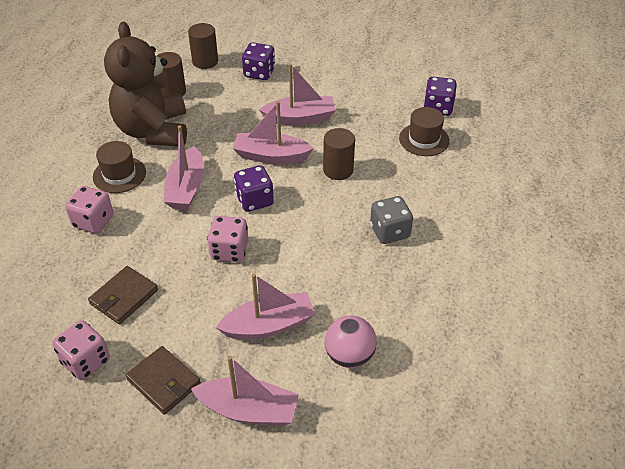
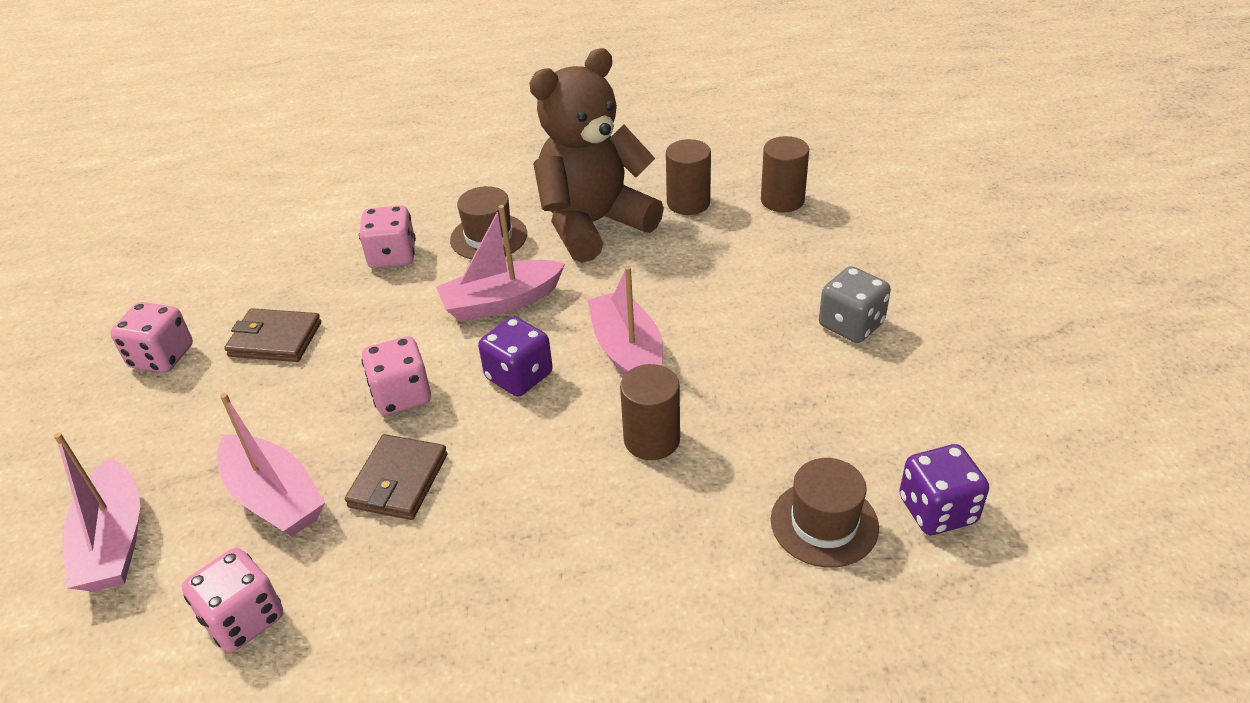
camera: 65 degrees right, 5 degrees down
brown wallet [126,346,201,415] -> brown wallet moved to [345,434,447,520]
purple dice [242,43,275,80] -> none
pink boat [259,64,336,125] -> none
pink ball [325,315,377,368] -> pink dice [182,548,283,652]
grey dice [370,196,413,244] -> grey dice moved to [819,266,891,343]

